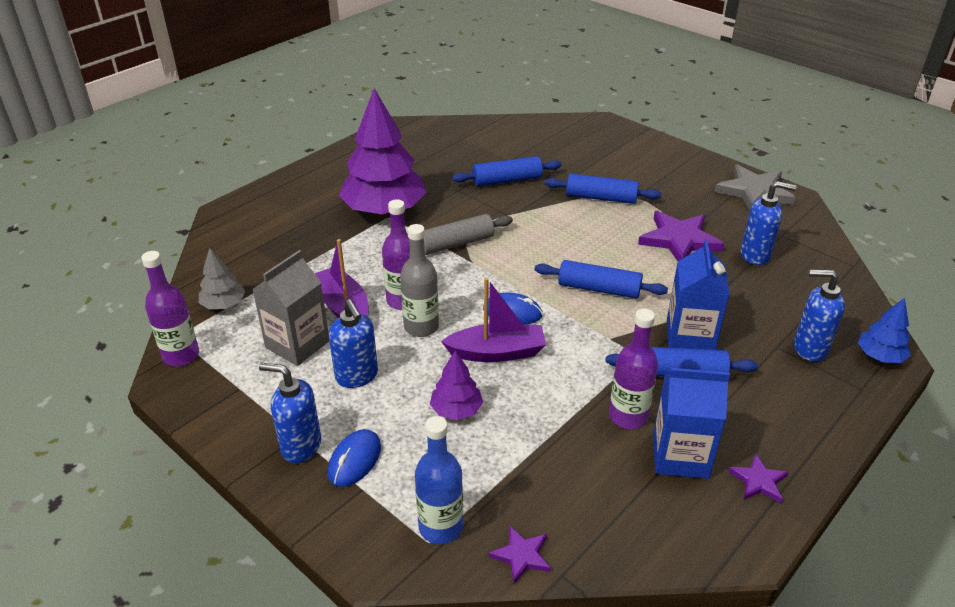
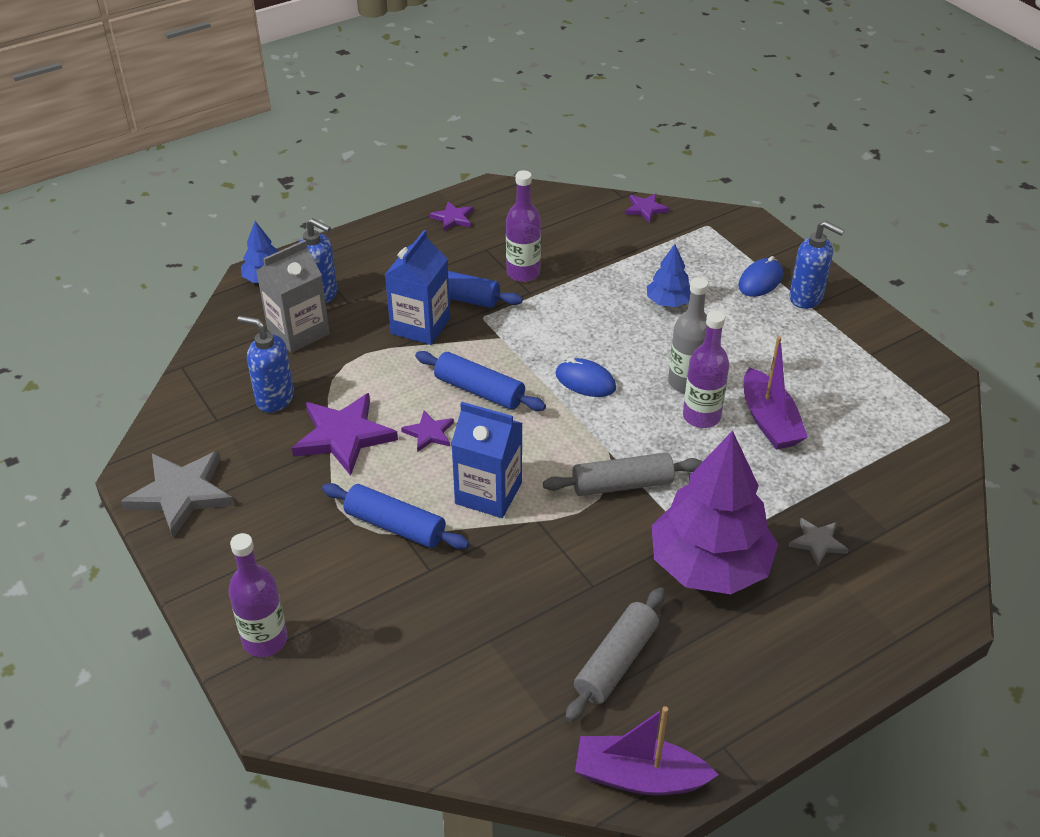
camera: 165 degrees left, 5 degrees up
purple bottle [141,251,199,366] -> purple bottle moved to [228,533,288,657]
grey tree [198,248,246,309] -> none
grey carton [252,250,329,366] -> grey carton moved to [256,240,330,353]
blue soap dispenser [329,299,378,388] -> none
blue bottle [415,416,463,544] -> none
purple tree [430,351,483,420] -> blue tree [647,244,691,307]
purple boat [441,278,546,362] -> purple boat moved to [575,706,718,795]
blue rolling pin [452,156,562,186] -> none
blue carton [653,368,730,479] -> blue carton moved to [451,402,522,518]
none -> purple star [401,411,454,452]
none -> grey rolling pin [565,587,665,722]
none -> grey star [788,518,849,566]

